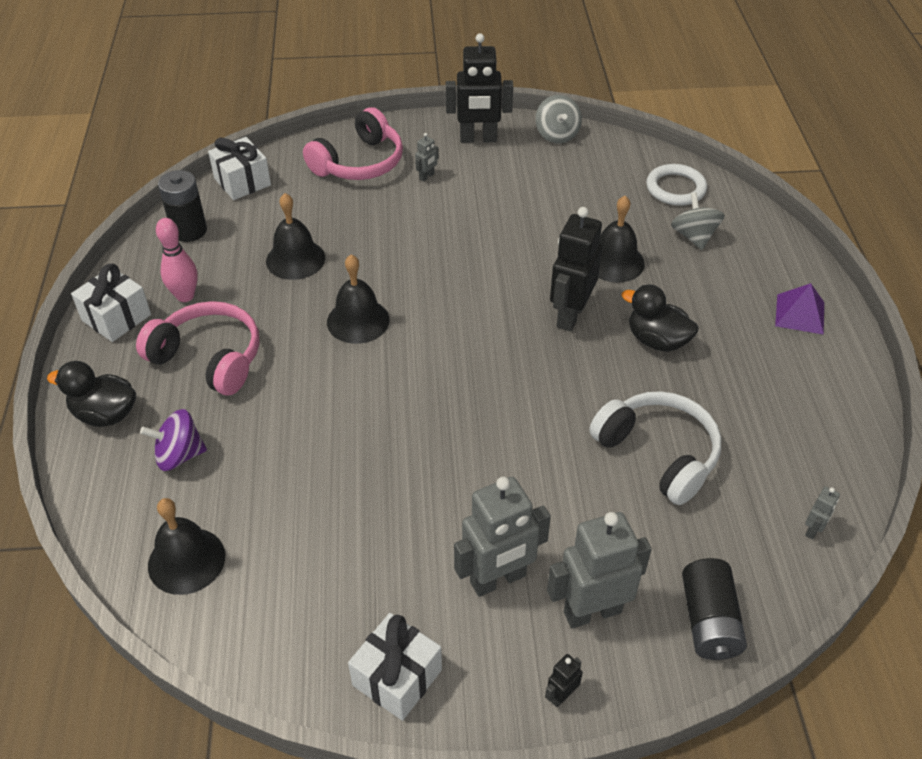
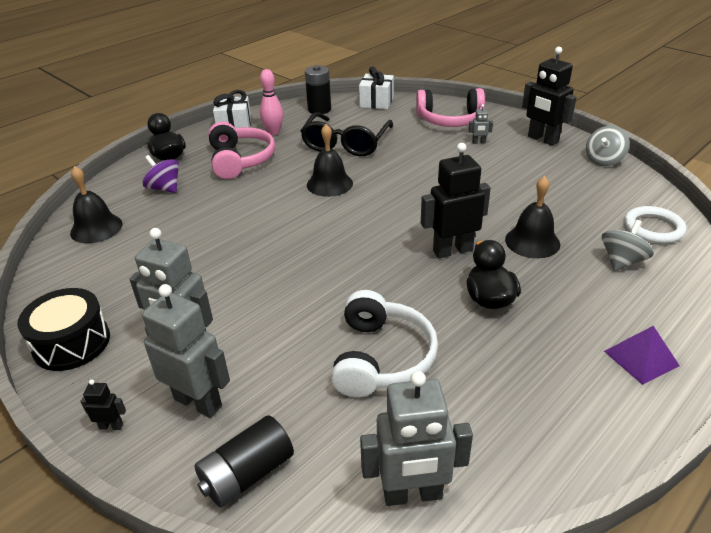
camera: 50 degrees right, 10 degrees down
black bell [266,193,325,280] -> black glasses [301,112,393,156]
white gift [348,613,442,721] -> black drum [17,288,110,371]
grey robot [805,487,840,539] -> grey robot [360,371,473,506], size x2.30

